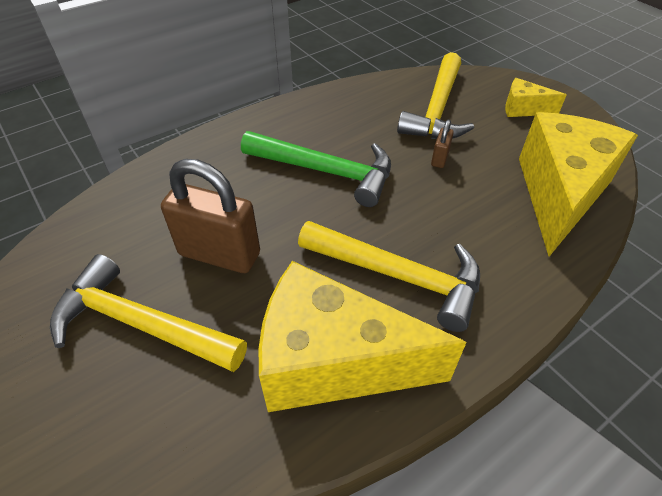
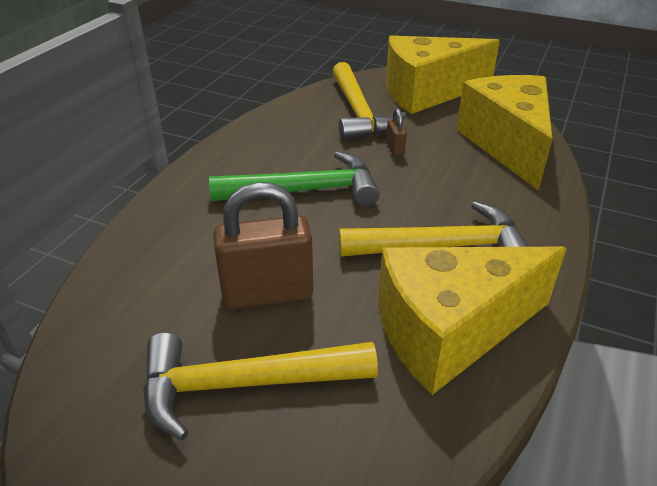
camera: 30 degrees left, 10 degrees down
yellow cheese [505,78,566,117] -> yellow cheese [386,36,500,114], size x2.22

